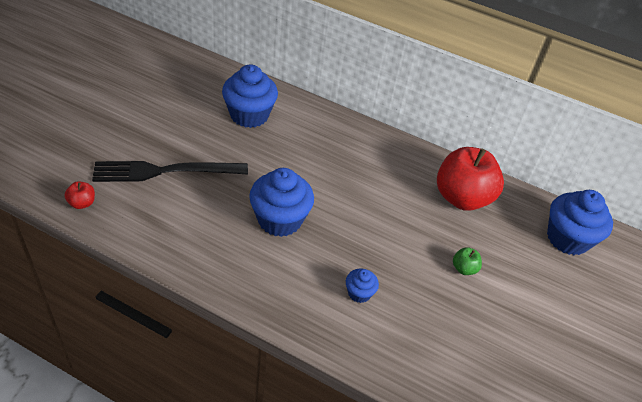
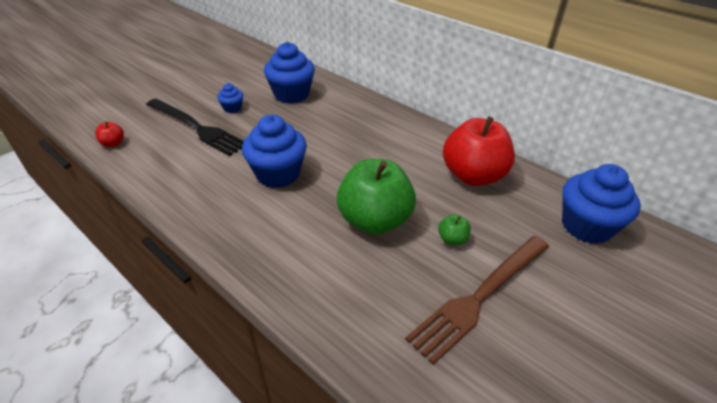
camera: 20 degrees right, 5 degrees down
black fork [92,161,248,182] -> black fork turned 150 degrees counterclockwise [146,99,244,156]
blue cupcake [346,269,379,303] -> blue cupcake moved to [217,83,243,113]
none -> green apple [337,159,416,235]
none -> brown fork [405,236,549,365]

